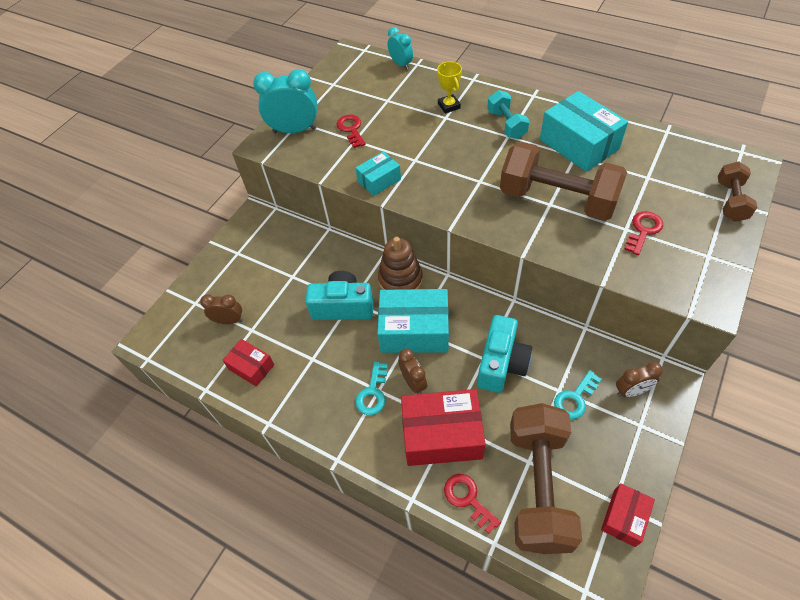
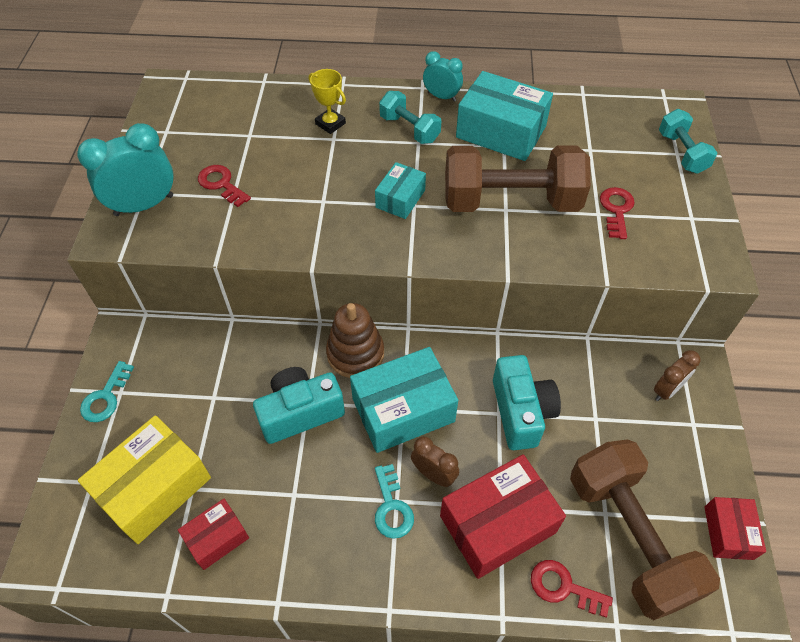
camera: 30 degrees left, 0 degrees up
brown clock [200,294,243,324] -> yellow box [78,415,211,544]
red box [222,339,274,387] -> red box turned 45 degrees counterclockwise [178,499,249,570]
turquoise box [356,151,401,196] -> turquoise box moved to [375,162,426,219]
turquoise clock [388,27,413,69] -> turquoise clock moved to [423,51,463,102]
turquoise key [554,370,602,419] -> turquoise key moved to [80,361,134,422]
brown dumbbell [718,161,757,222] -> turquoise dumbbell [659,109,717,174]

